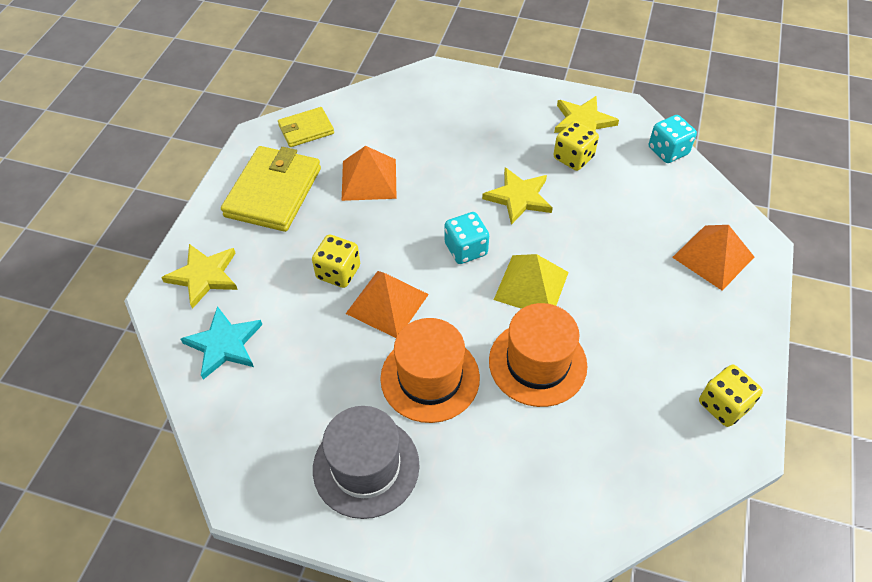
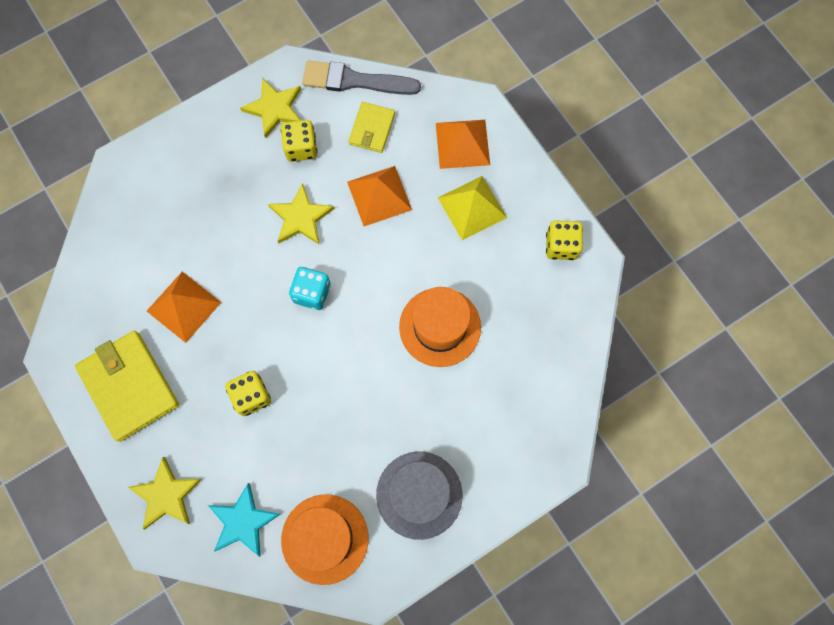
camera: 50 degrees left, 20 degrees up
yellow wallet [278,107,334,147] -> yellow wallet moved to [349,102,395,153]
orange pyramid [346,271,429,338] -> orange pyramid moved to [347,166,412,226]
orange hat [380,318,480,423] -> orange hat moved to [281,495,369,585]
yellow pyramid [494,254,569,309] -> yellow pyramid moved to [438,176,507,240]
turquoise dice [649,115,697,163] -> grey brush [302,60,421,95]

